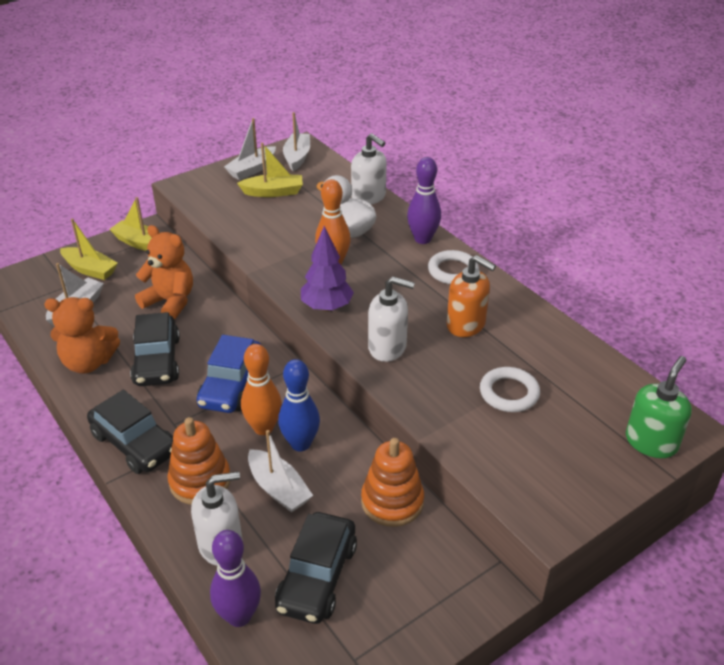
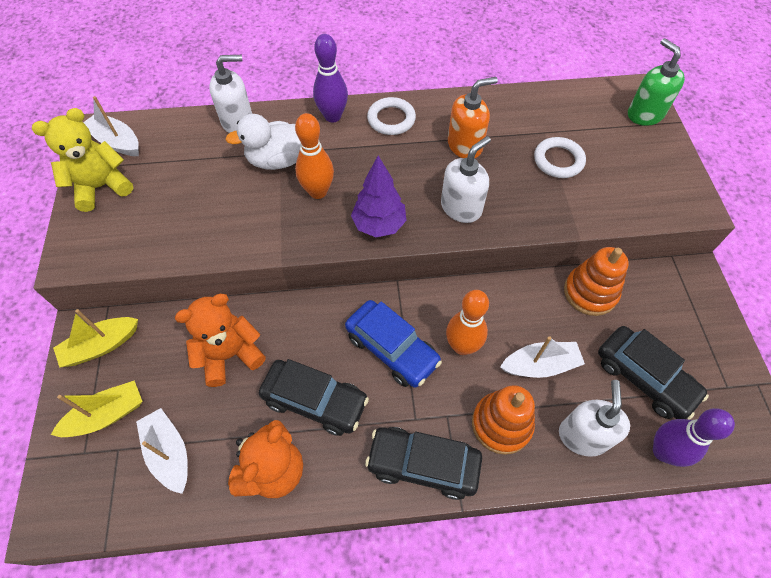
camera: 60 degrees left, 20 degrees up
black car [87,390,173,474] -> black car turned 150 degrees counterclockwise [365,427,482,500]
white boat [224,118,276,180] -> yellow teddy bear [32,108,133,212]
yellow boat [237,143,303,197] -> none
blue bowling pin [278,359,320,451] -> none

